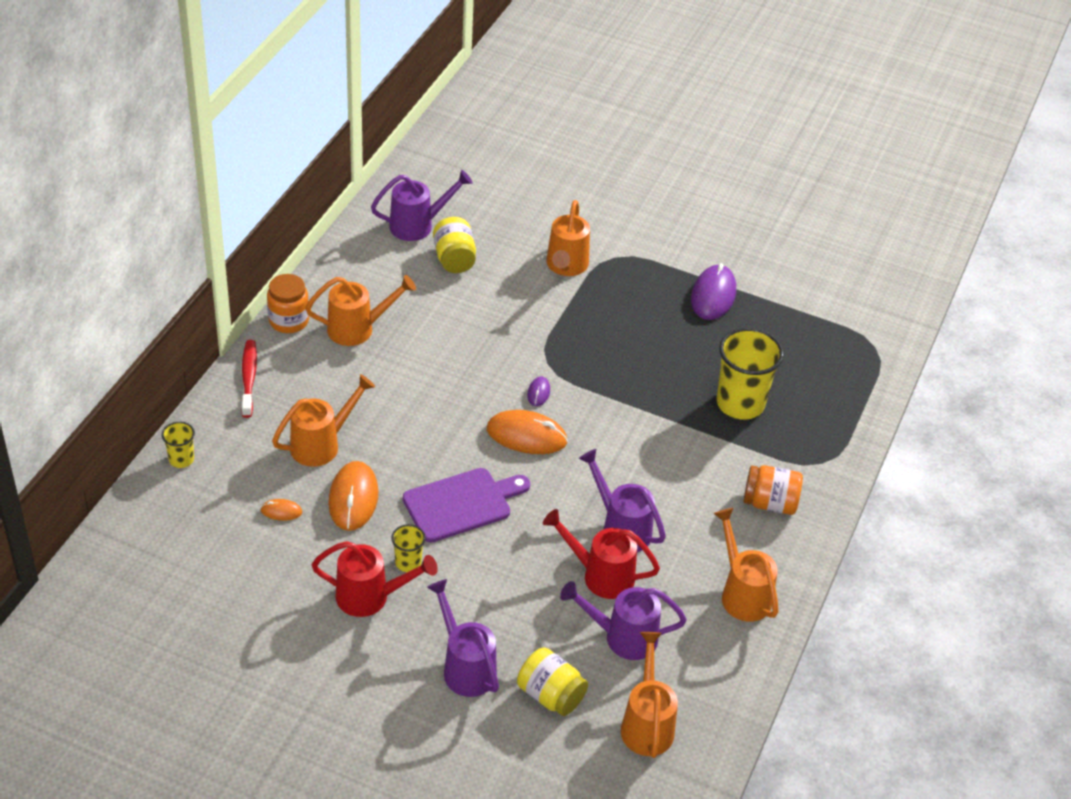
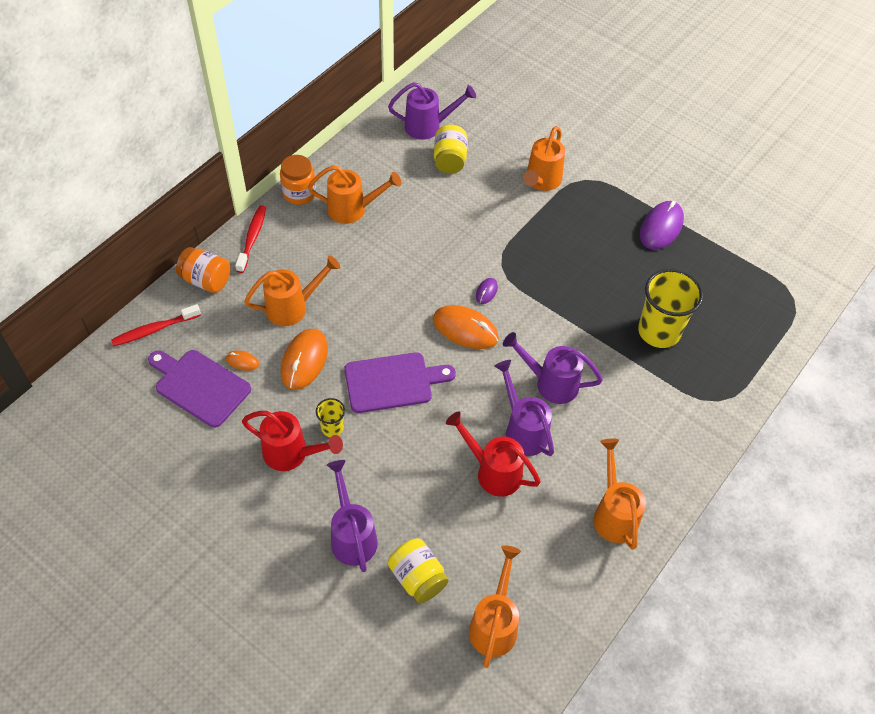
camera: 15 degrees right, 10 degrees up
yellow cup [162,422,195,468] -> none
purple watering can [560,581,687,660] -> purple watering can moved to [503,332,603,404]
orange jar [744,465,803,515] -> orange jar moved to [176,247,231,293]
none -> red toothbrush [111,304,201,346]
none -> purple cutting board [148,350,251,428]

